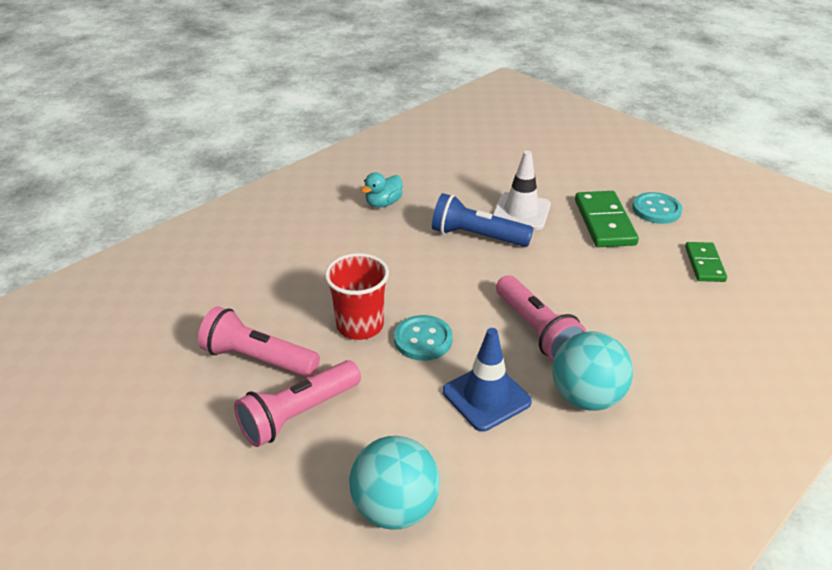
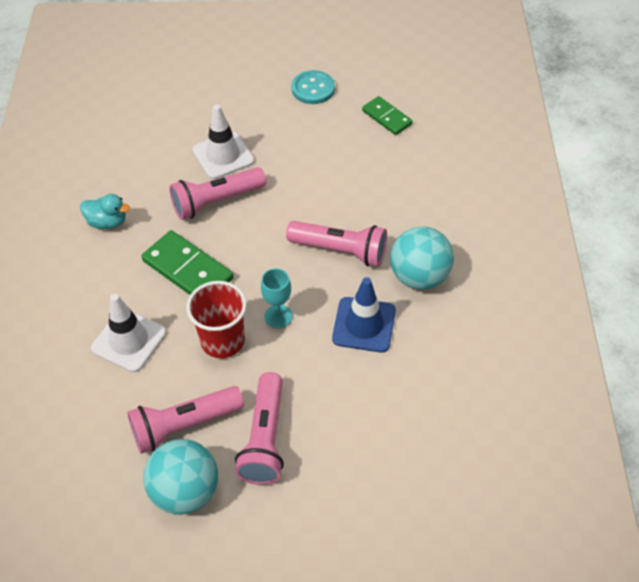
camera: 45 degrees left, 15 degrees up
turquoise ball [349,436,440,530] -> turquoise ball moved to [143,439,218,515]
turquoise duck [361,172,402,208] -> turquoise duck turned 75 degrees counterclockwise [80,194,130,229]
turquoise button [394,315,453,361] -> turquoise goblet [261,268,292,328]
blue flashlight [432,193,534,247] -> pink flashlight [169,167,266,220]
green domino [575,191,639,247] -> green domino moved to [142,230,234,295]
none -> white traffic cone [91,294,166,372]

